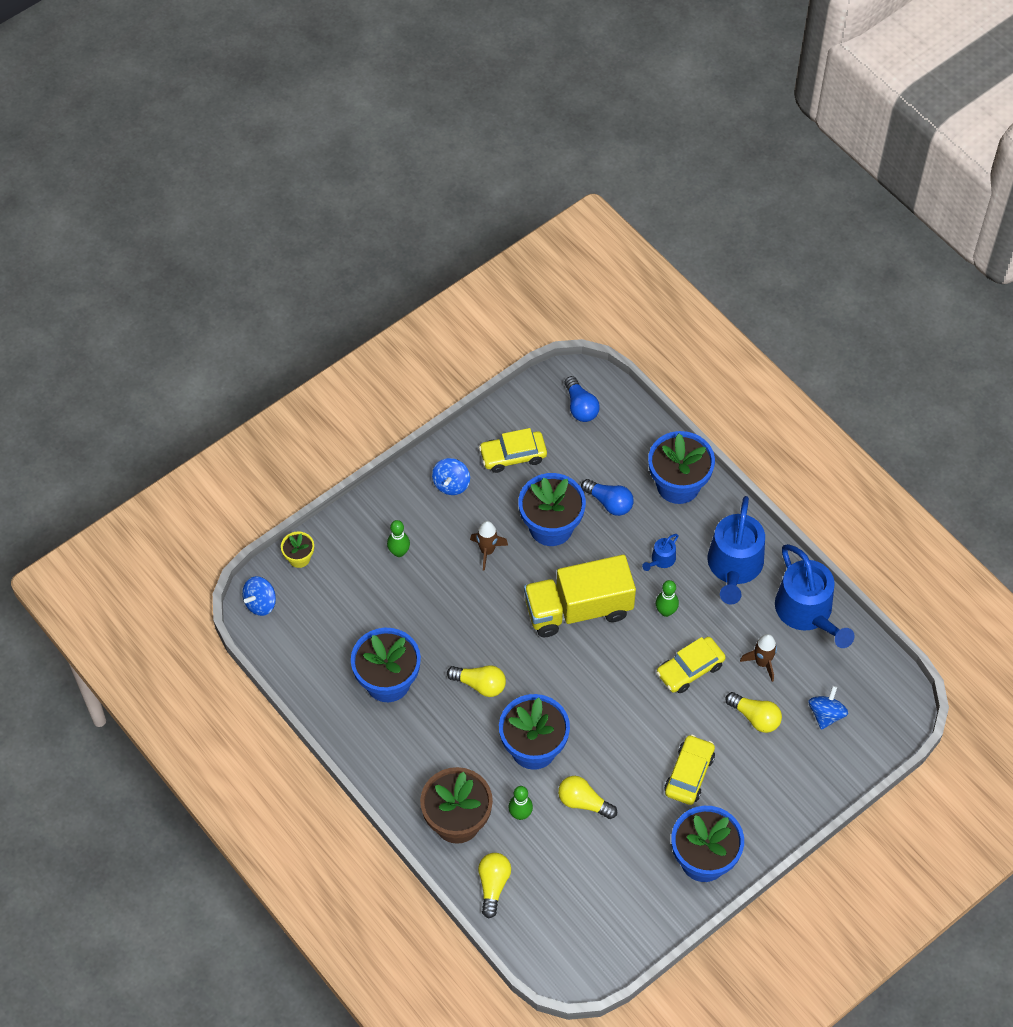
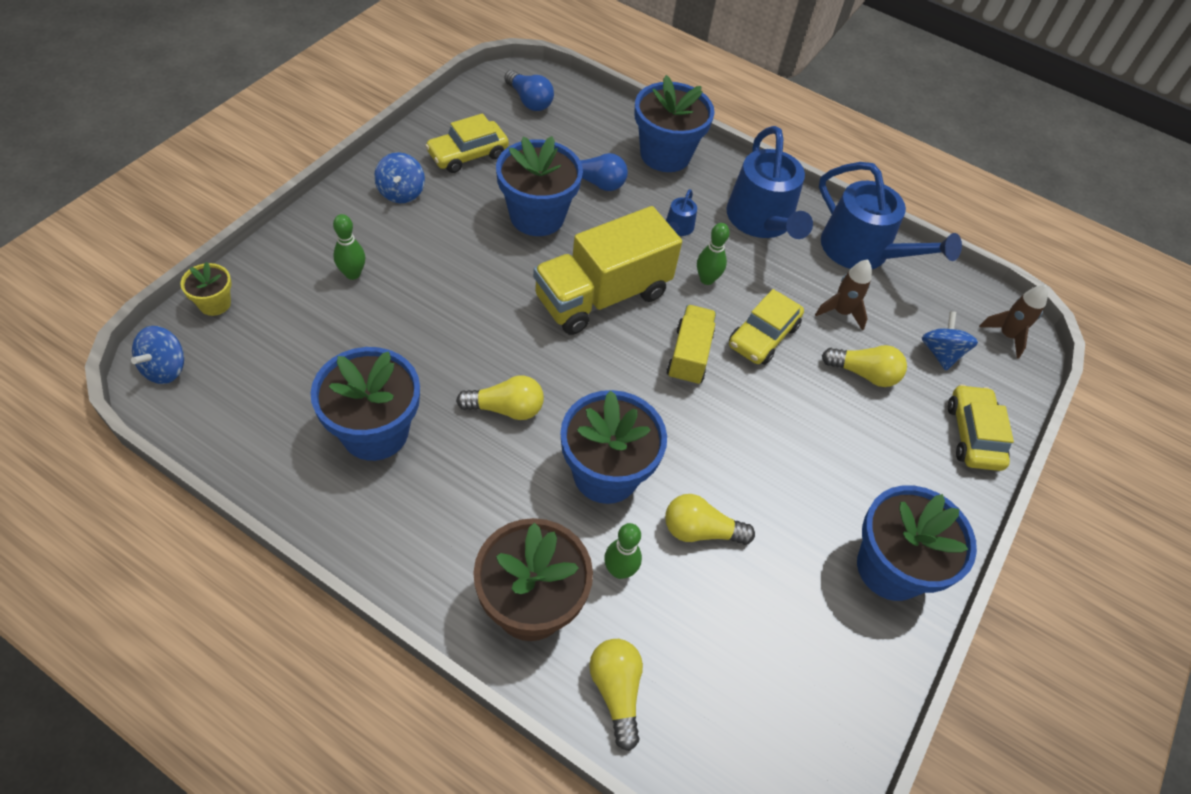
camera: 25 degrees left, 5 degrees down
brown rocket [470,521,508,571] -> brown rocket moved to [979,285,1048,358]
yellow car [664,735,715,805] -> yellow car moved to [948,384,1014,471]
none -> yellow truck [666,305,716,385]

